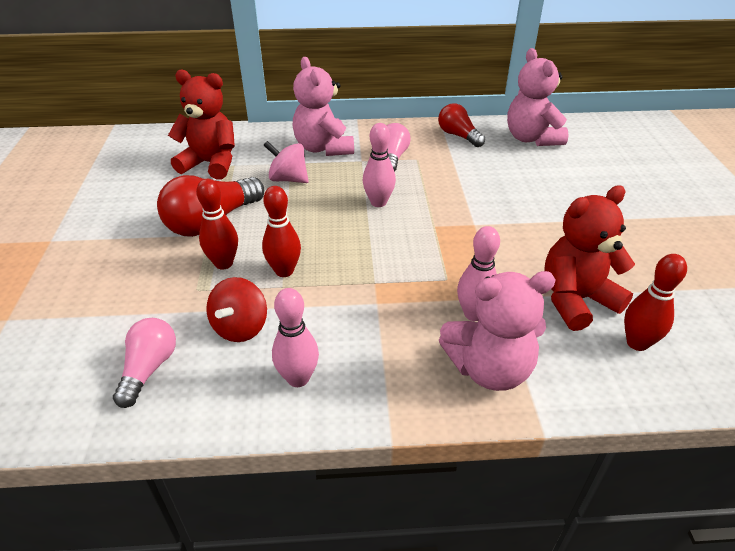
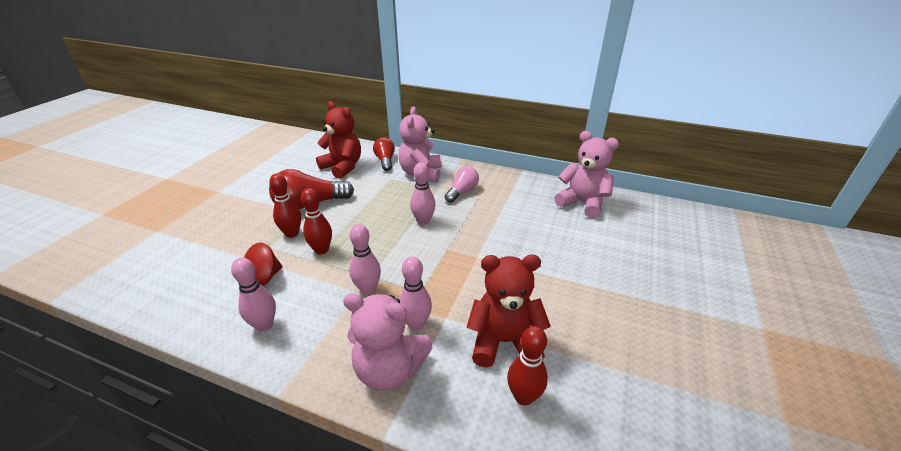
camera: 25 degrees right, 5 degrees down
pink light bulb [113,318,176,408] -> none
pink spinning top [264,141,309,183] -> none
red light bulb [438,103,485,147] -> red light bulb moved to [373,137,395,171]
pink teddy bear [507,48,568,146] -> pink teddy bear turned 120 degrees clockwise [554,131,619,218]
none -> pink bowling pin [349,224,381,295]

